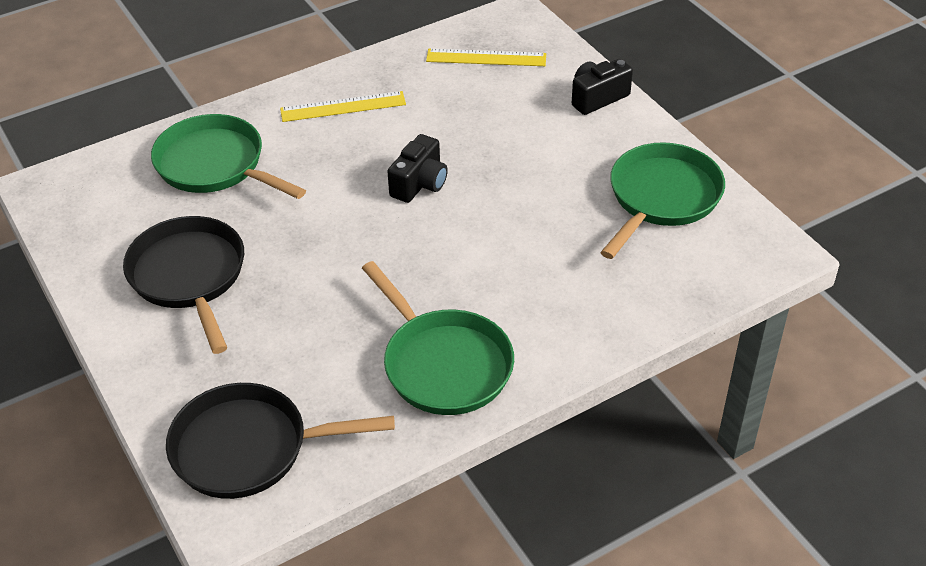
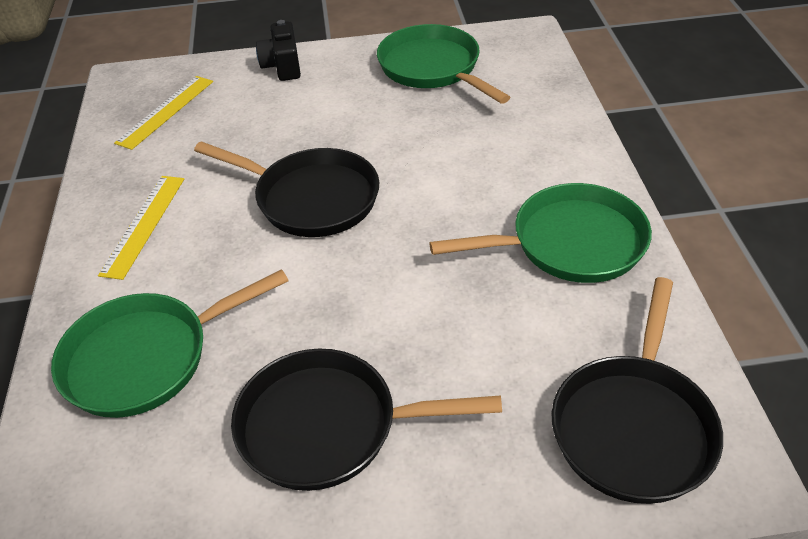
camera: 65 degrees left, 0 degrees up
black camera [387,134,448,203] -> black pan [194,141,379,237]

